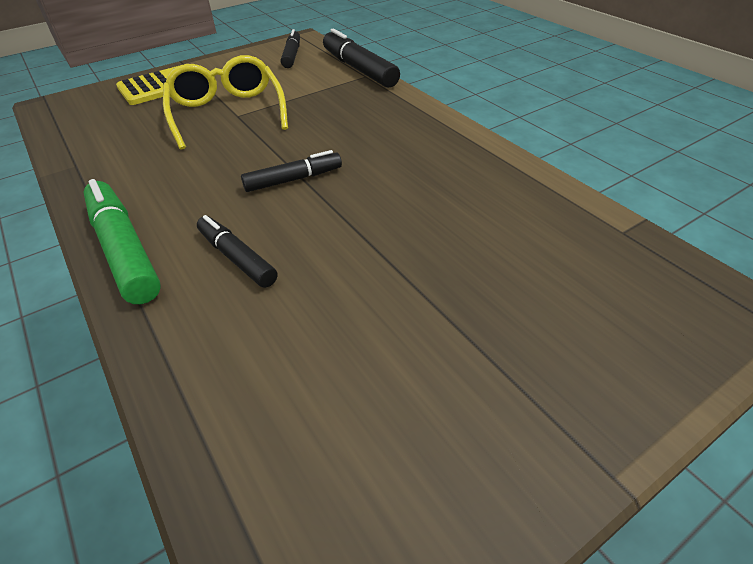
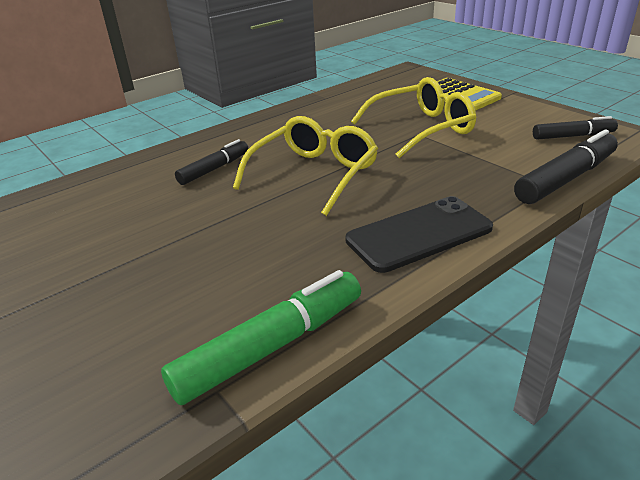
camera: 85 degrees right, 10 degrees down
green marker [83,179,161,304] -> green marker moved to [161,270,361,405]
black marker [241,150,342,192] -> yellow glasses [233,116,378,216]
none -> black phone [346,196,493,273]

